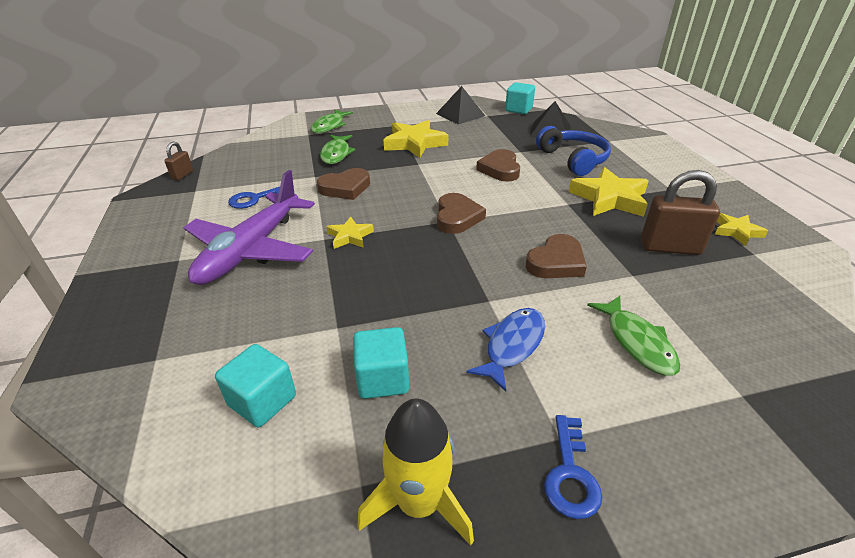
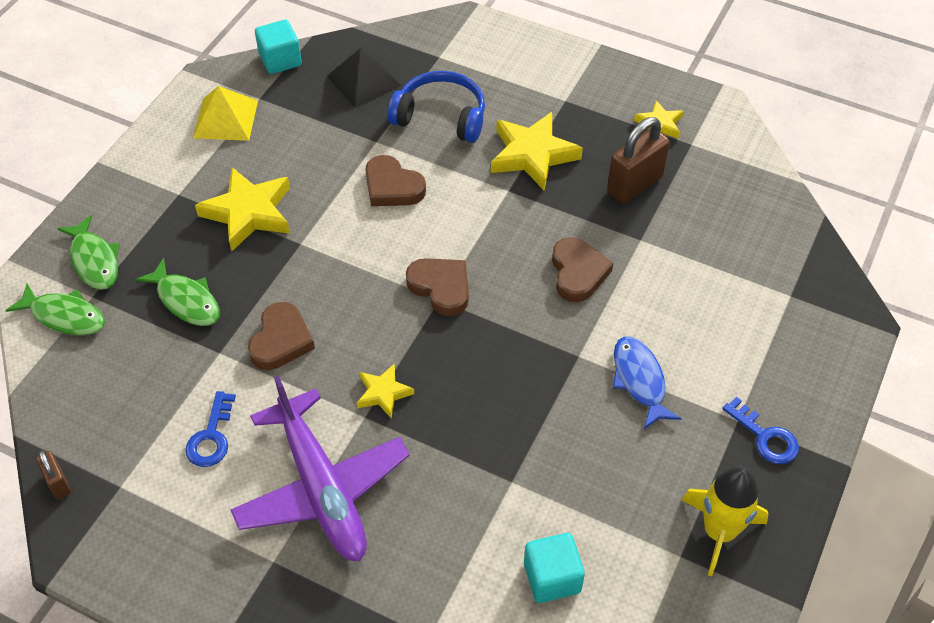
camera: 50 degrees left, 15 degrees up
turquoise cube [353,327,409,399] -> none
black pyramid [436,86,485,125] -> yellow pyramid [193,86,258,141]
green fish [587,296,680,376] -> green fish moved to [5,283,105,335]

